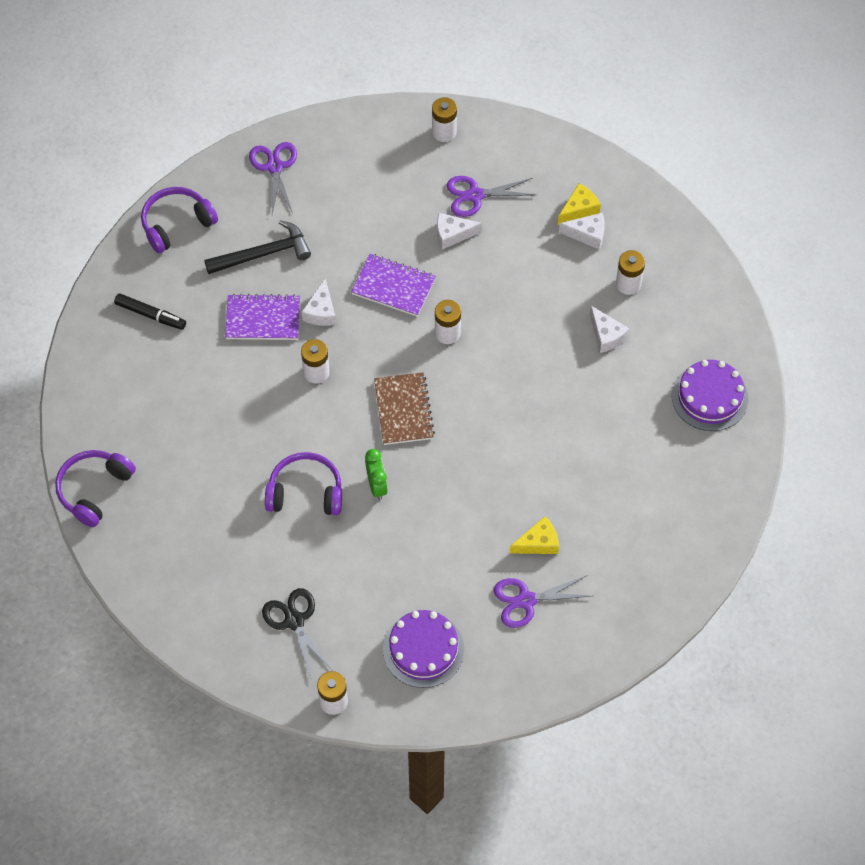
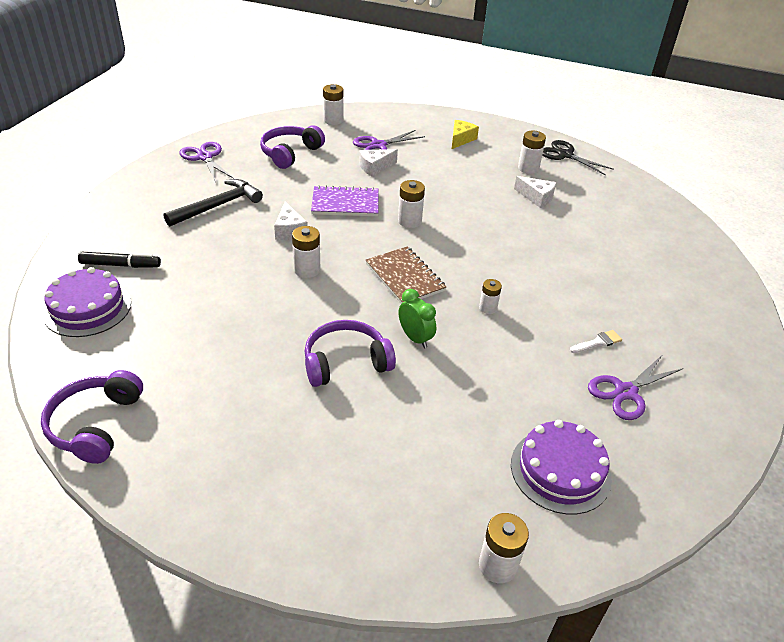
camera: 25 degrees left, 20 degrees down
purple headphones [141,187,218,253] -> purple headphones moved to [260,125,325,169]
purple notebook [225,294,300,340] -> none
black scissors [262,588,333,680] -> black scissors moved to [543,140,614,175]
yellow cheese [510,516,559,554] -> white brush [570,330,622,353]
white cheese [559,213,605,249] -> none
purple cake [672,360,748,431] -> purple cake moved to [43,267,131,337]
none -> white battery [479,279,502,314]

